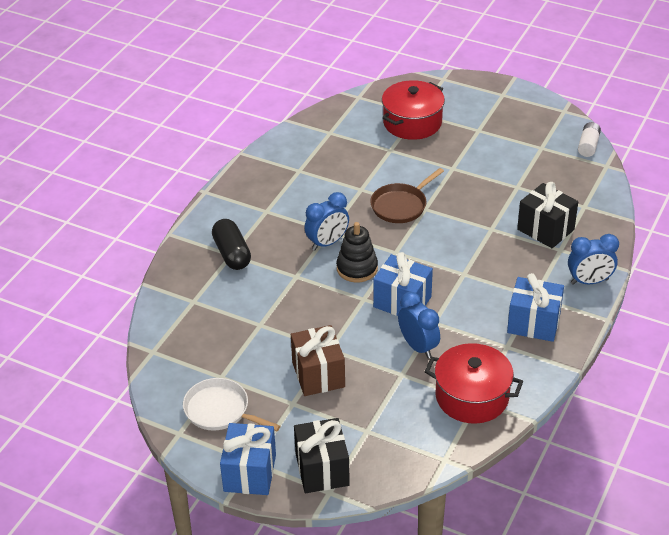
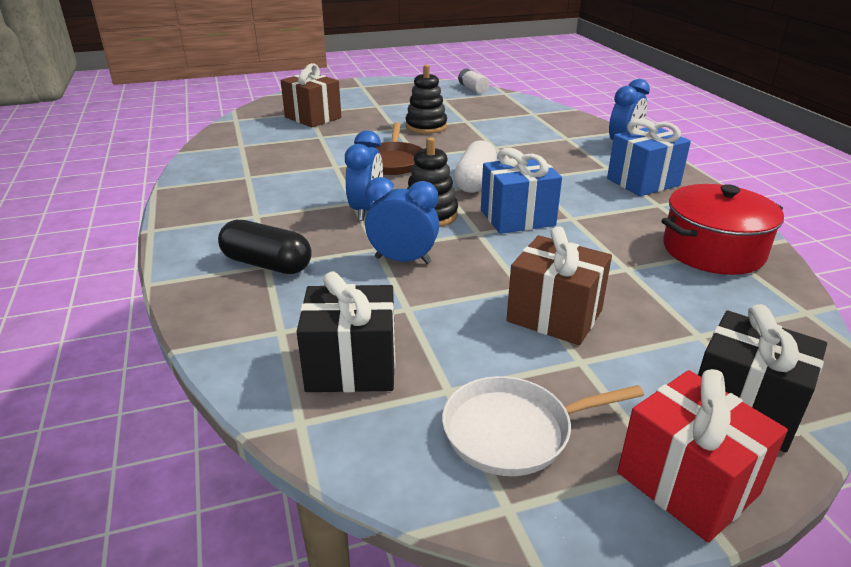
camera: 45 degrees left, 10 degrees down
blue gift [220,423,276,495] -> red gift [618,369,788,543]
red pot [382,80,445,140] -> brown gift [281,63,342,127]
blue clock [398,292,440,359] -> blue clock moved to [365,177,439,264]
black gift [517,182,578,248] -> black gift moved to [297,271,395,392]
none -> black stacking toy [406,65,447,134]
none -> white capsule [454,140,497,193]

